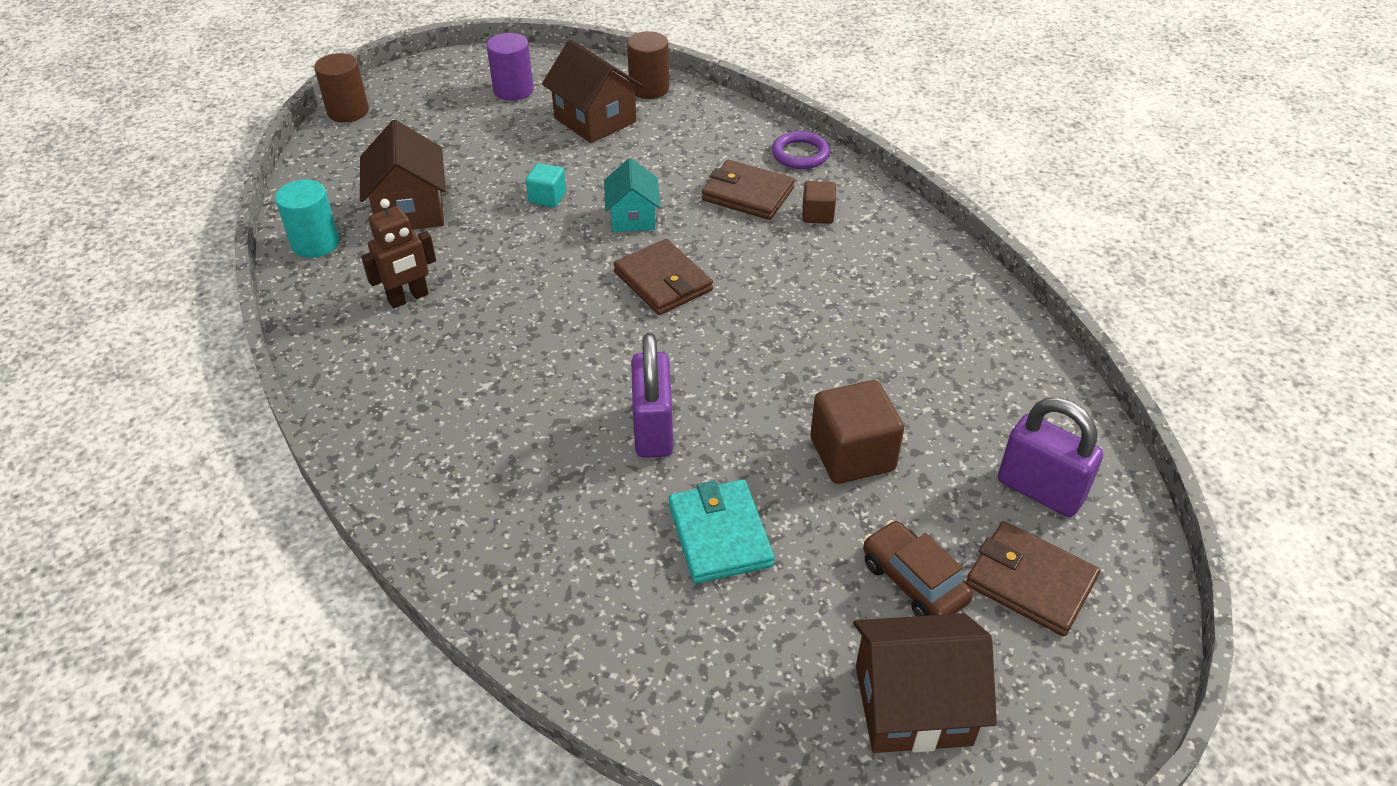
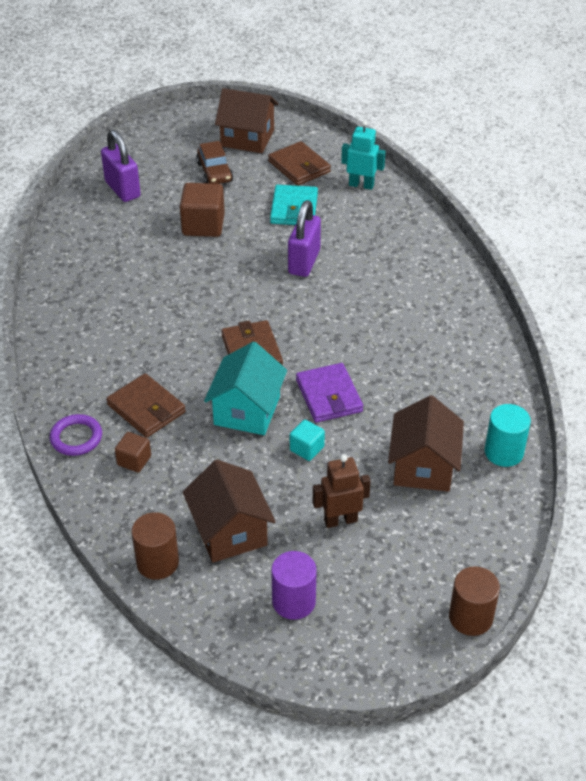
camera: 160 degrees left, 0 degrees up
brown robot [361,199,436,308] -> brown robot moved to [313,454,371,528]
turquoise house [604,158,660,232] -> turquoise house [204,341,287,435], size x1.51
brown cube [802,181,836,224] -> brown cube moved to [115,432,151,472]
brown wallet [966,521,1100,637] -> brown wallet moved to [268,141,331,186]
none -> purple wallet [296,363,363,423]
none -> turquoise robot [341,120,386,190]

